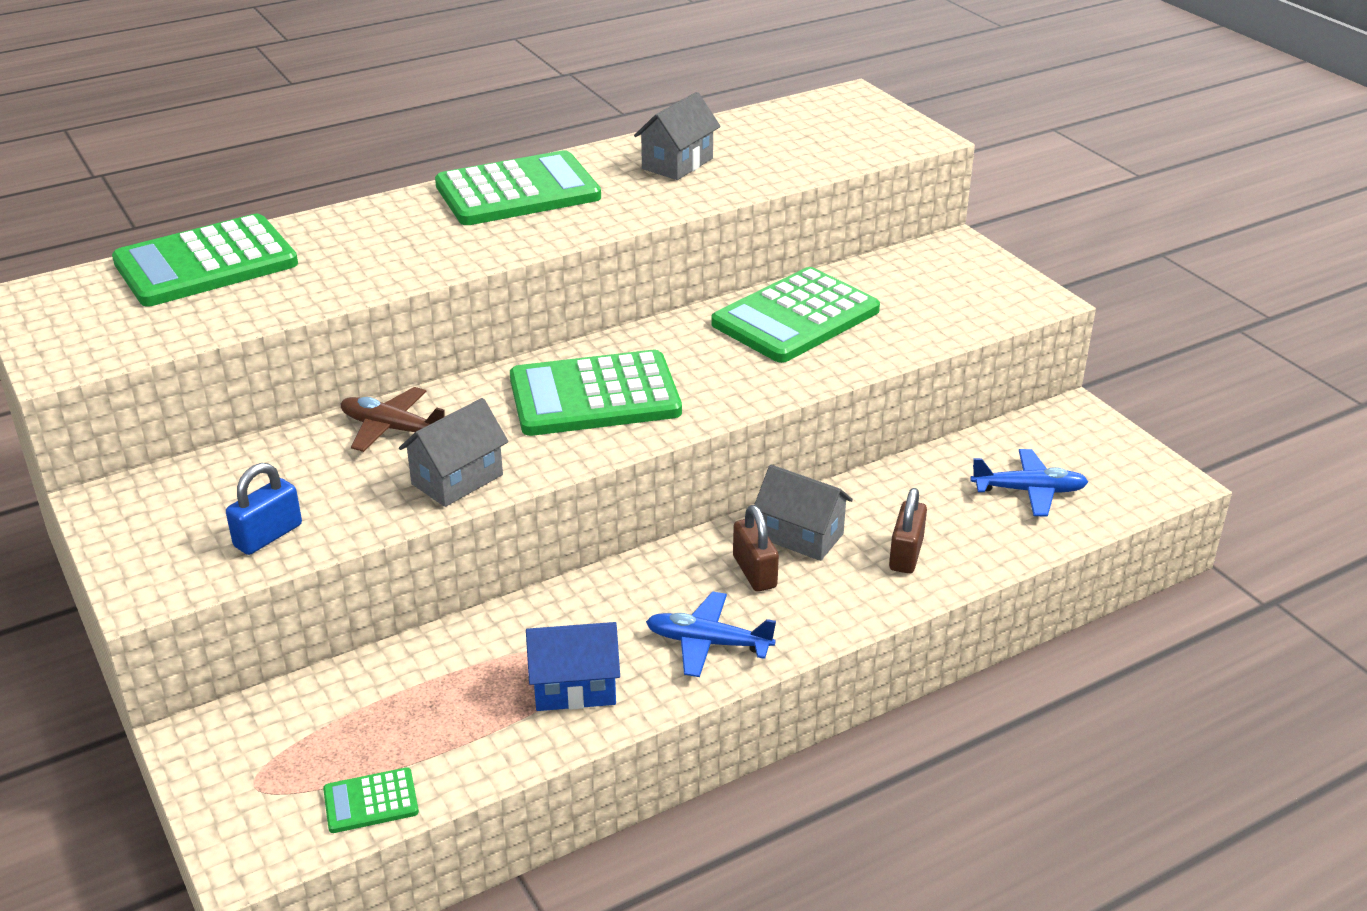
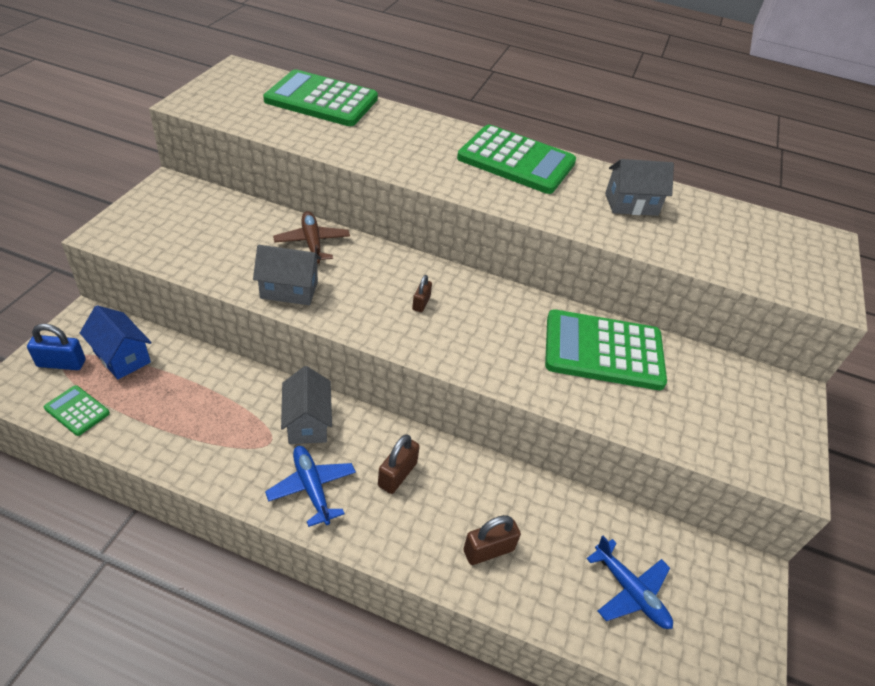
camera: 45 degrees right, 10 degrees up
blue padlock [226,463,302,555] -> blue padlock moved to [27,324,86,370]
green calculator [510,350,682,436] -> brown padlock [412,275,432,312]
blue house [526,622,620,711] -> blue house moved to [80,305,152,379]
grey house [754,465,853,561] -> grey house moved to [281,366,332,444]

